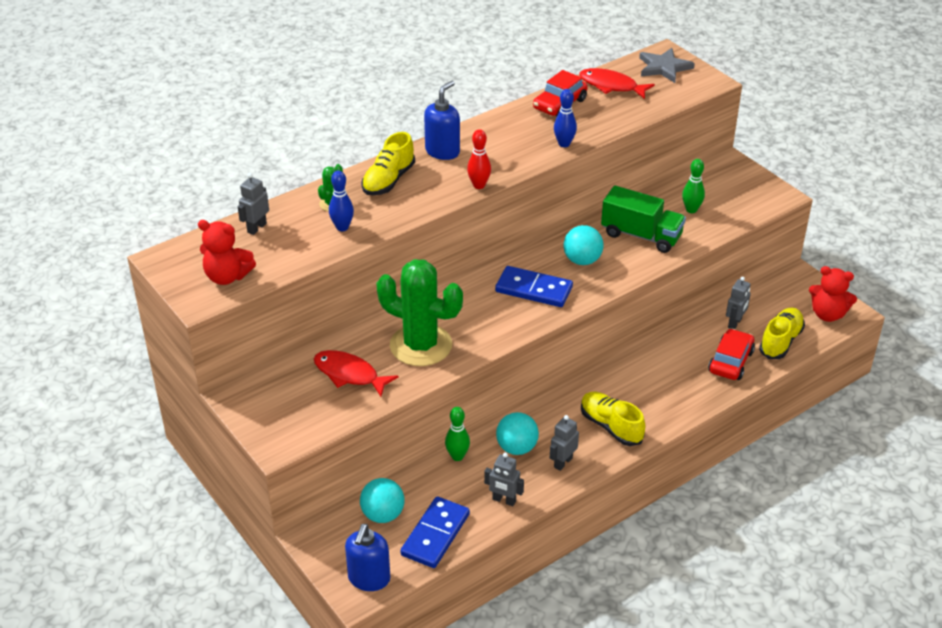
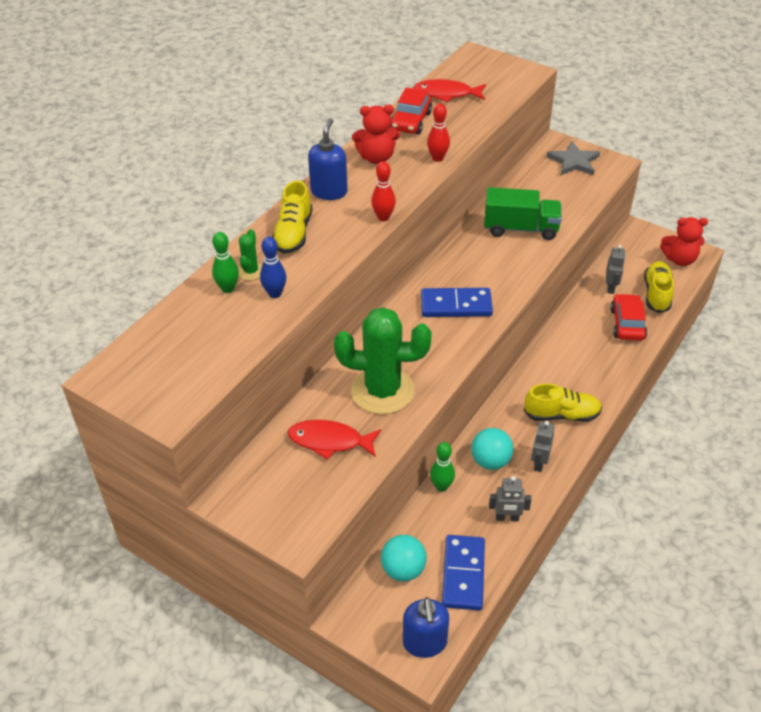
camera: 20 degrees left, 5 degrees up
red teddy bear [198,220,256,285] -> red teddy bear moved to [352,105,400,164]
grey robot [238,173,269,235] -> none
blue bowling pin [554,89,577,147] -> red bowling pin [427,103,450,162]
turquoise ball [564,225,604,265] -> none
yellow shoe [581,392,645,446] -> yellow shoe turned 150 degrees clockwise [524,383,602,422]
grey star [639,48,695,83] -> grey star moved to [547,141,600,175]
green bowling pin [682,159,705,213] -> green bowling pin moved to [212,232,239,293]

